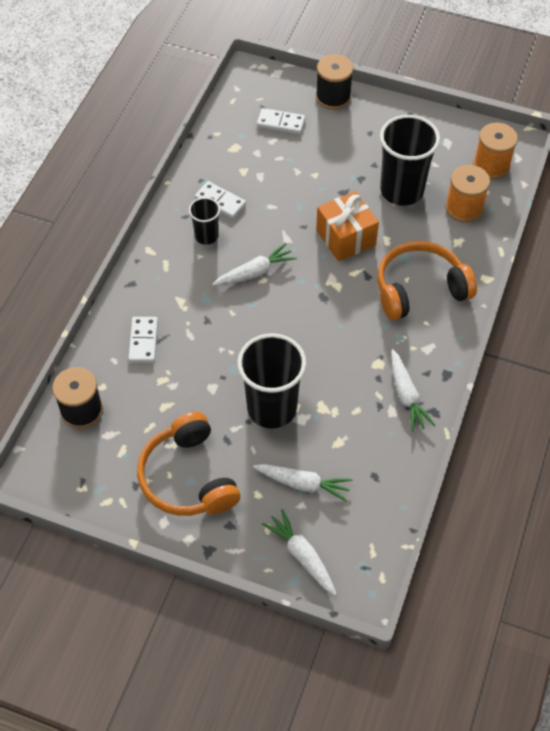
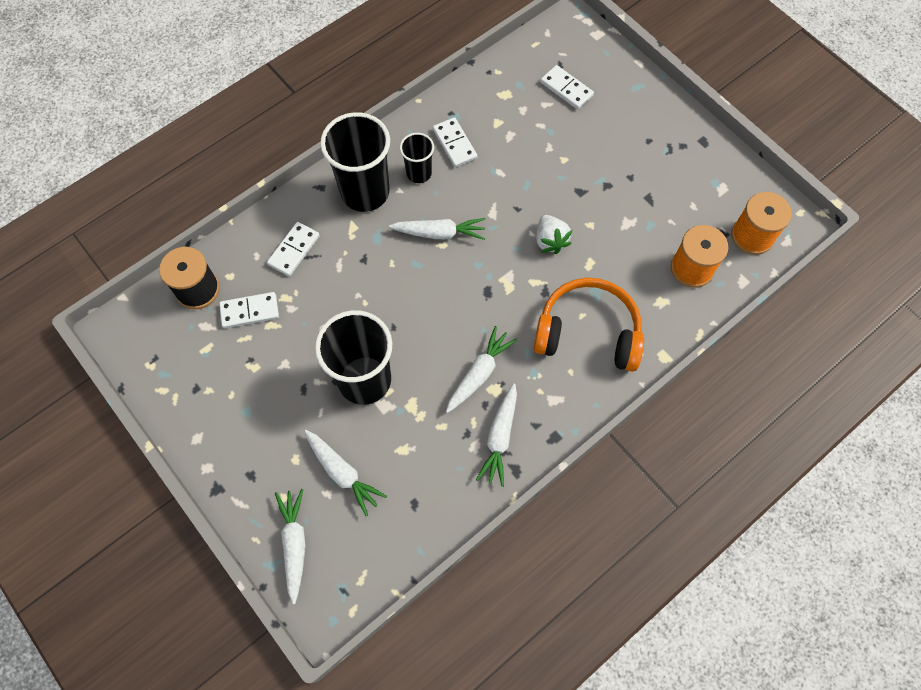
camera: 30 degrees right, 10 degrees up
orange headphones [137,412,240,516] -> none
black spool [316,54,353,110] -> none
orange gift [316,191,379,262] -> white strawberry [536,215,572,254]
black cup [380,115,440,206] -> black cup moved to [320,112,390,212]
none -> white domino [219,292,279,328]
none -> white carrot [446,326,517,413]

